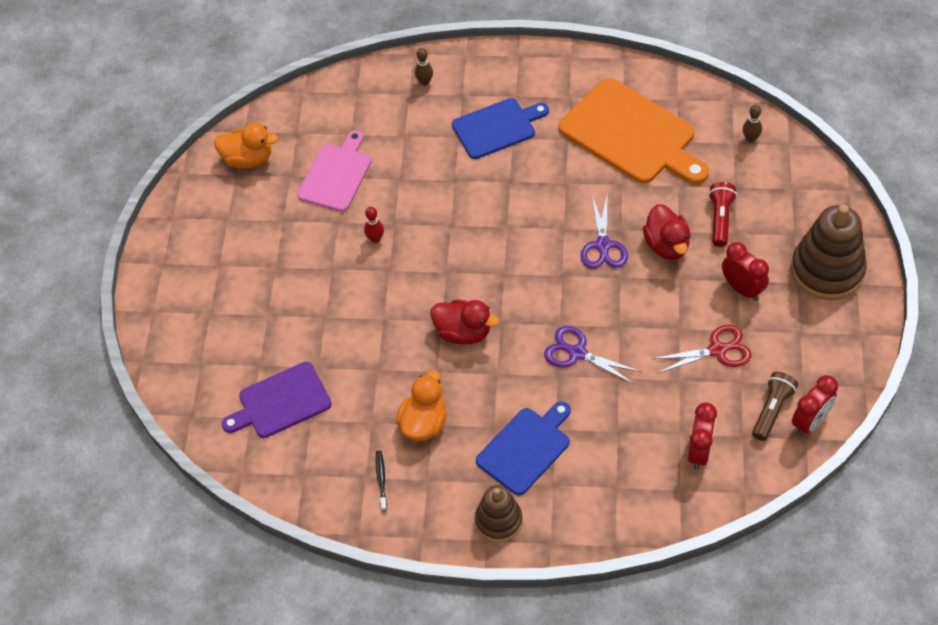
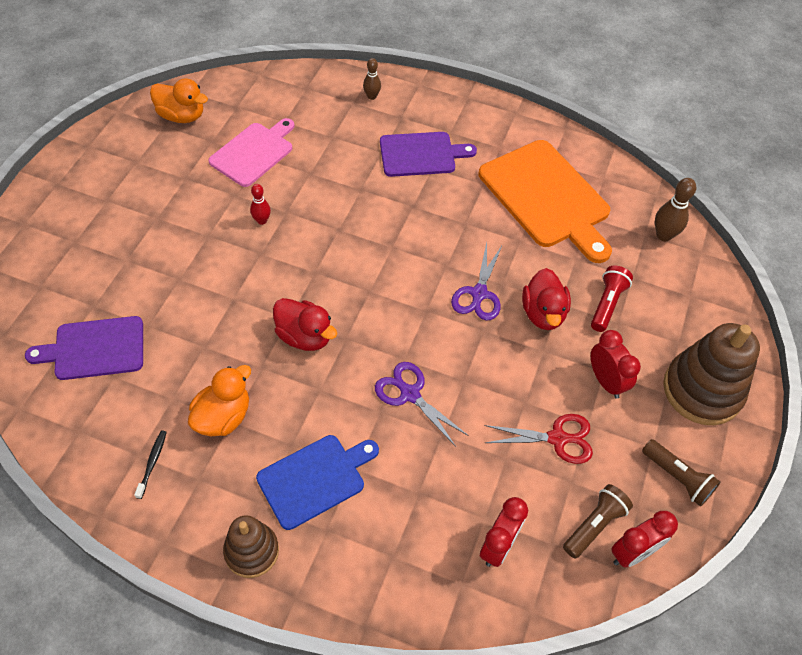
camera: 10 degrees right, 0 degrees up
blue cutting board [452,98,549,159] -> purple cutting board [380,132,477,177]
brown bowling pin [743,105,762,142] -> brown bowling pin [655,178,696,241], size x1.56
none -> brown flashlight [642,439,721,507]

